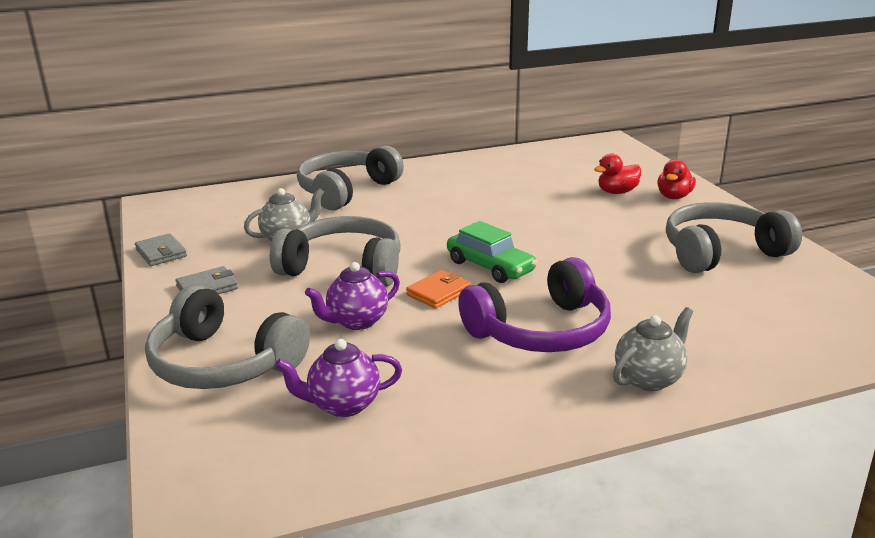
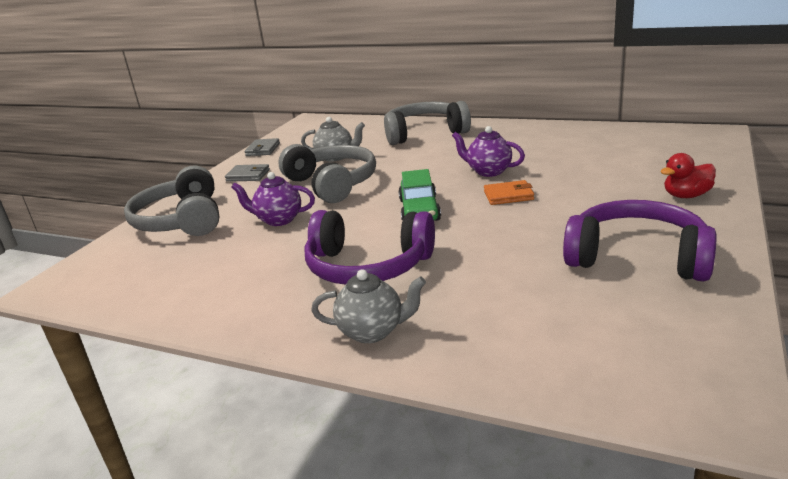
camera: 45 degrees right, 0 degrees up
purple teapot [275,339,402,417] -> purple teapot moved to [452,126,525,177]
orange wallet [406,270,471,309] -> orange wallet moved to [484,180,534,205]
red duck [594,153,641,194] -> none
grey headphones [666,202,802,273] -> purple headphones [563,200,717,282]

